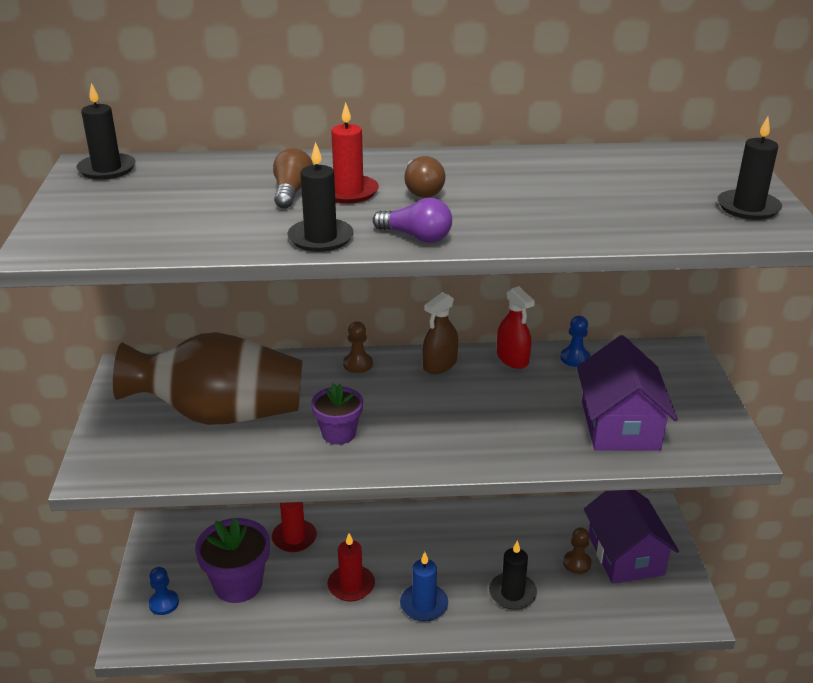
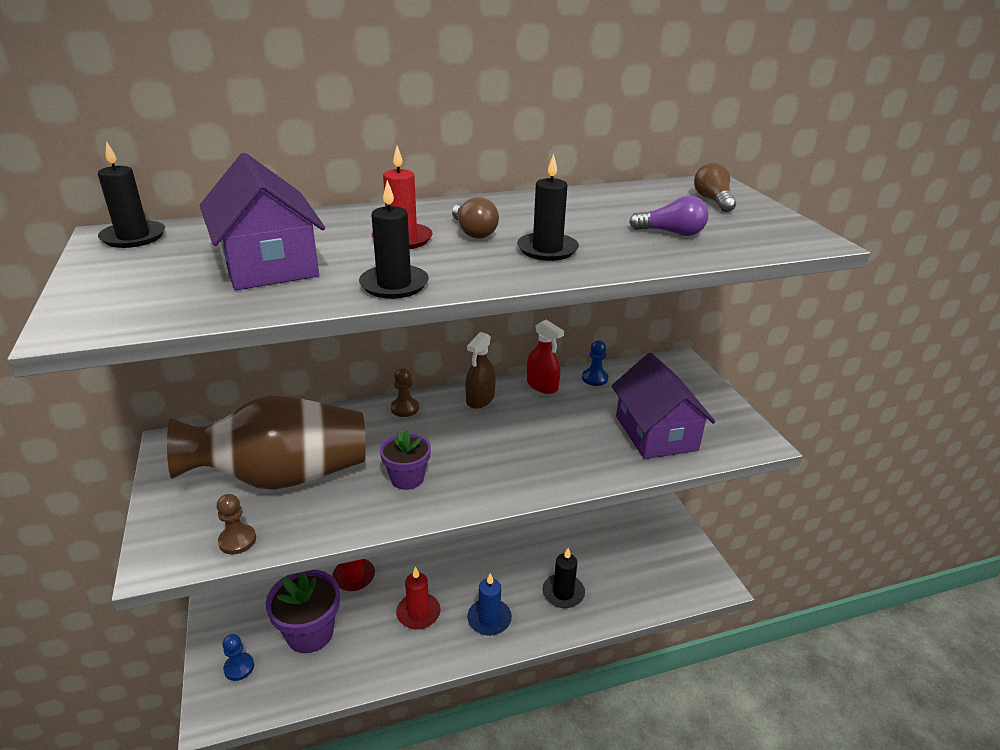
camera: 15 degrees left, 0 degrees up
brown light bulb [273,148,313,209] -> brown light bulb moved to [694,162,736,212]
purple light bulb [373,198,452,243] -> purple light bulb moved to [629,196,709,236]
brown pawn [563,527,592,574] -> brown pawn moved to [216,494,256,554]
purple house [584,490,679,584] -> purple house moved to [200,153,325,290]
black candle [718,116,782,220] -> black candle moved to [517,154,579,261]

